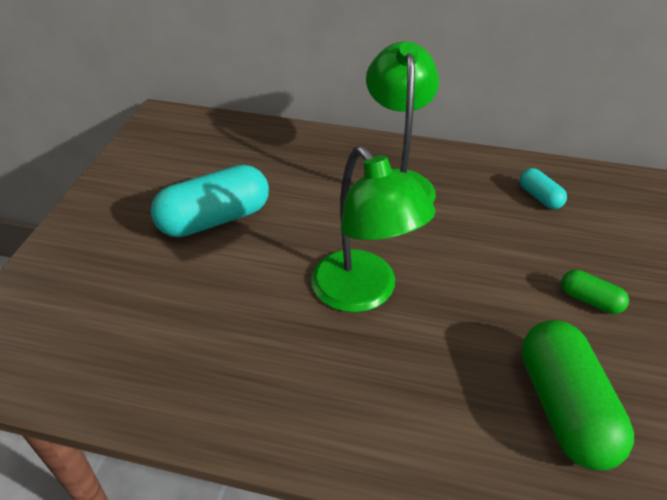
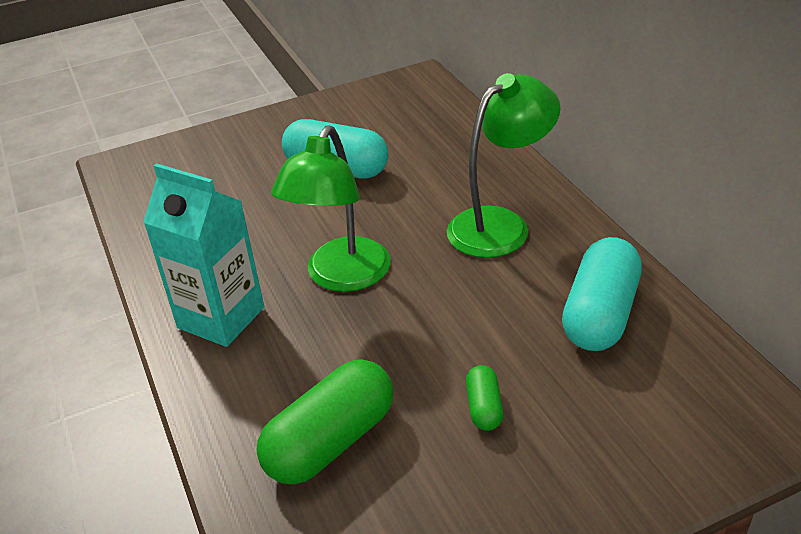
camera: 55 degrees right, 5 degrees down
turquoise capsule [519,168,567,209] -> turquoise capsule [562,237,642,351], size x2.05
none -> turquoise carton [143,163,264,347]

